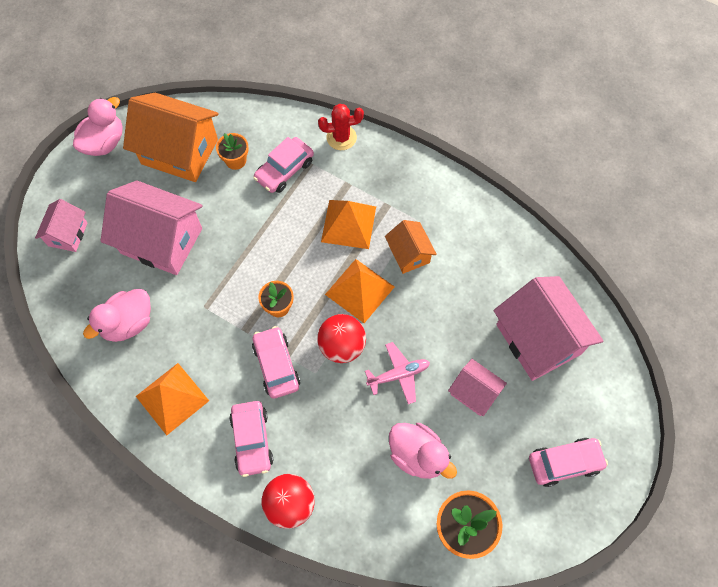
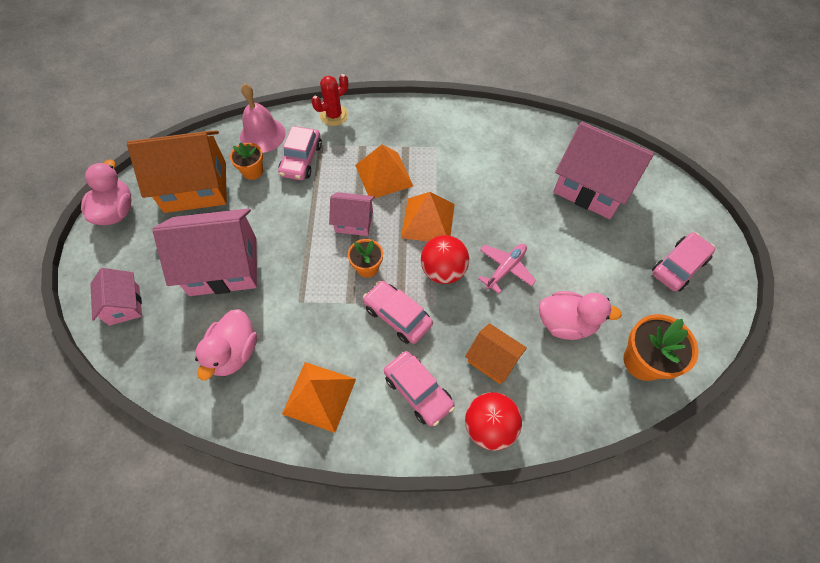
camera: 30 degrees left, 5 degrees down
orange house [385,220,437,274] -> orange house moved to [465,323,527,384]
pink house [448,359,507,416] -> pink house moved to [329,192,375,236]
none -> pink bell [240,83,286,153]

